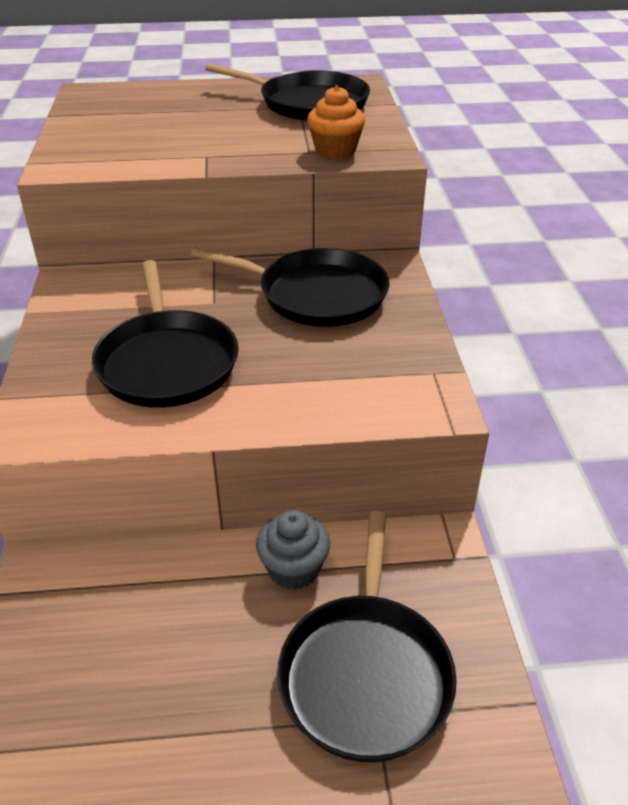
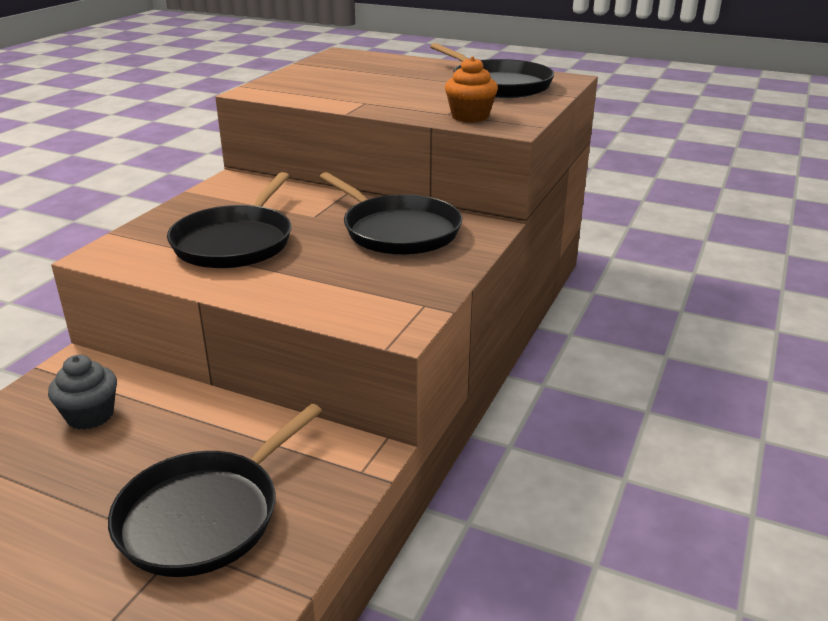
camera: 30 degrees right, 10 degrees down
grey cupcake [256,510,330,590] -> grey cupcake moved to [48,355,117,430]

